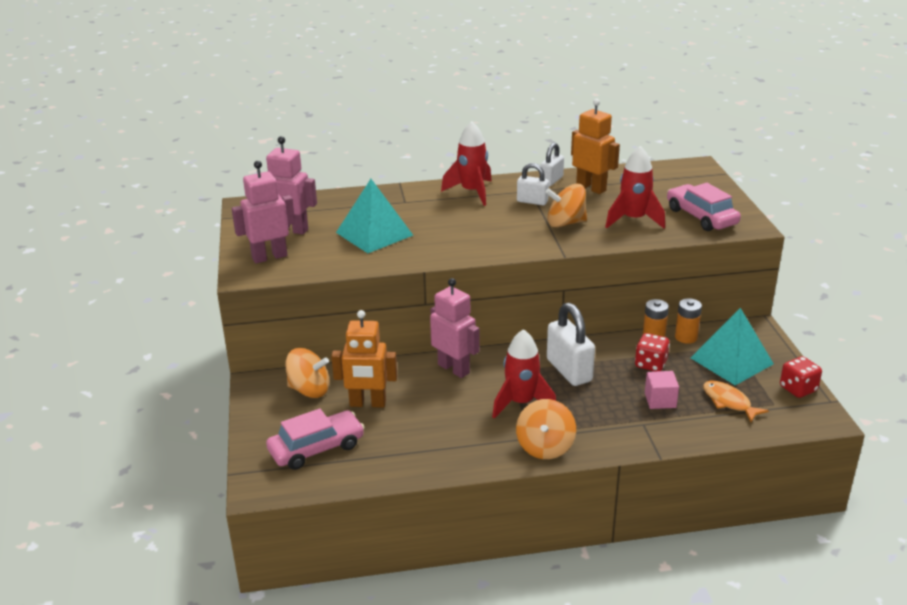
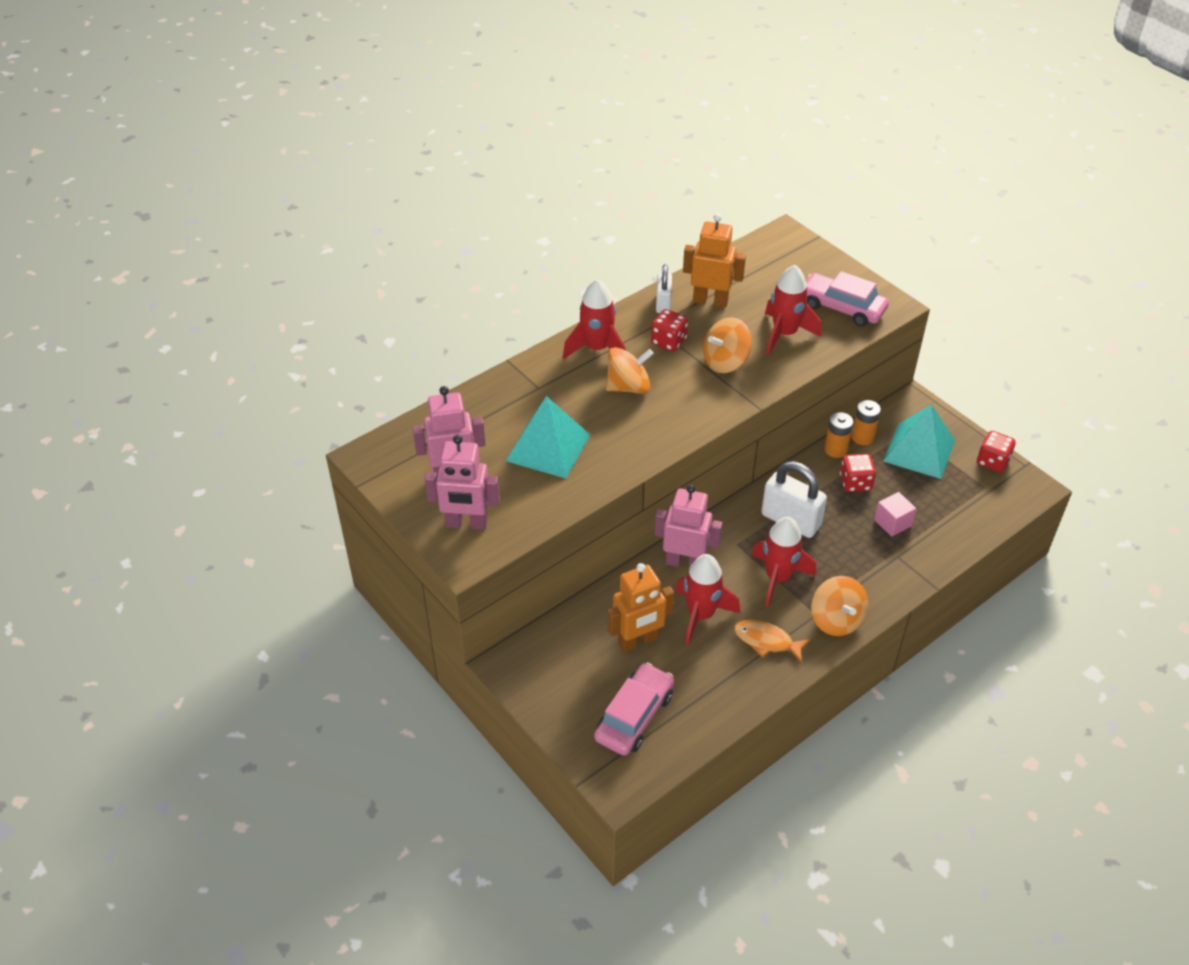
camera: 30 degrees left, 15 degrees up
pink robot [232,161,295,263] -> pink robot turned 120 degrees counterclockwise [425,435,500,530]
orange spinning top [285,348,330,398] -> orange spinning top moved to [606,347,654,394]
white padlock [517,163,549,205] -> red dice [651,309,688,351]
orange fish [703,380,769,422] -> orange fish moved to [734,620,811,662]
none -> red rocket [675,554,740,645]

